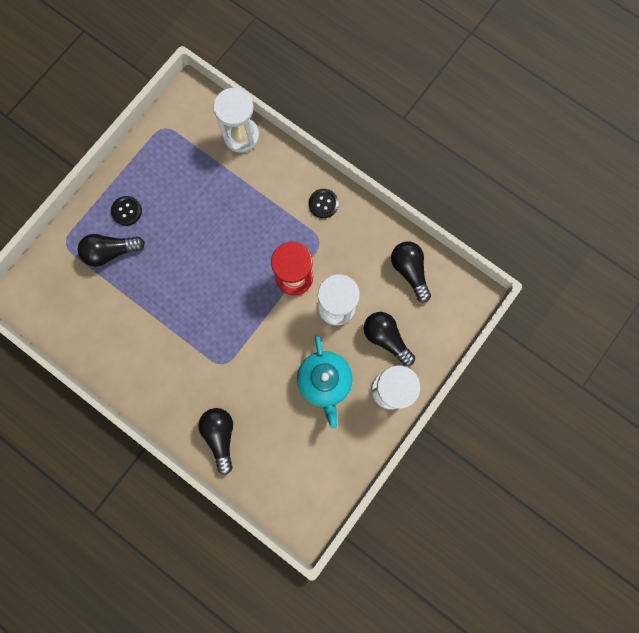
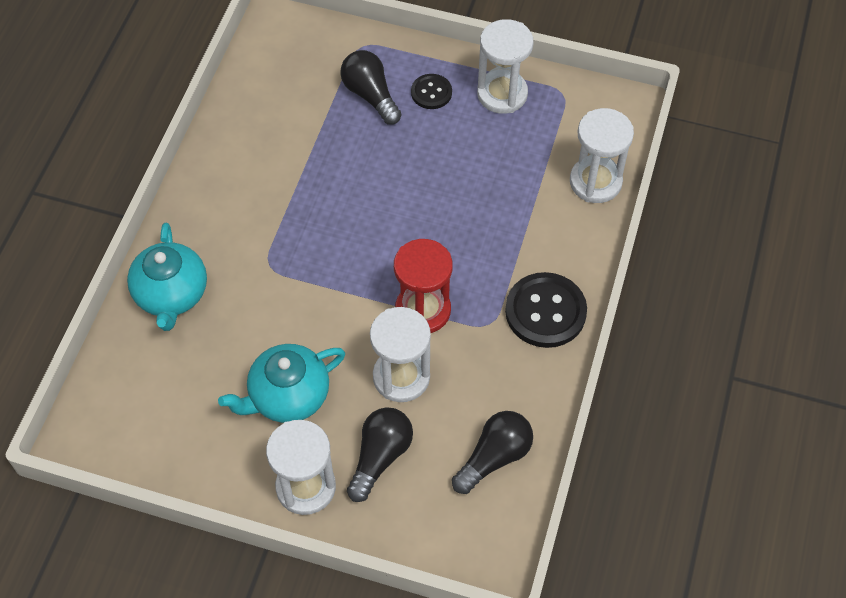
camera: 70 degrees right, 20 degrees down
black light bulb [198,408,233,475] -> turquoise teapot [127,223,207,331]
black button [309,189,339,218] -> black button [505,272,587,348], size x1.78
none -> white hourglass [477,19,533,114]

